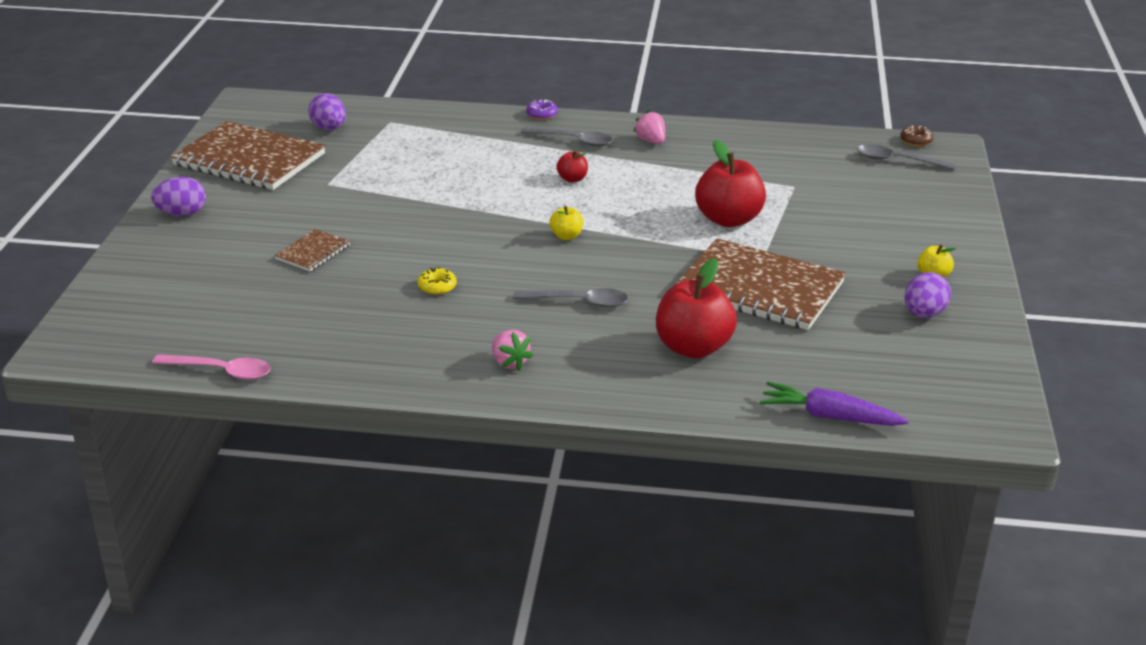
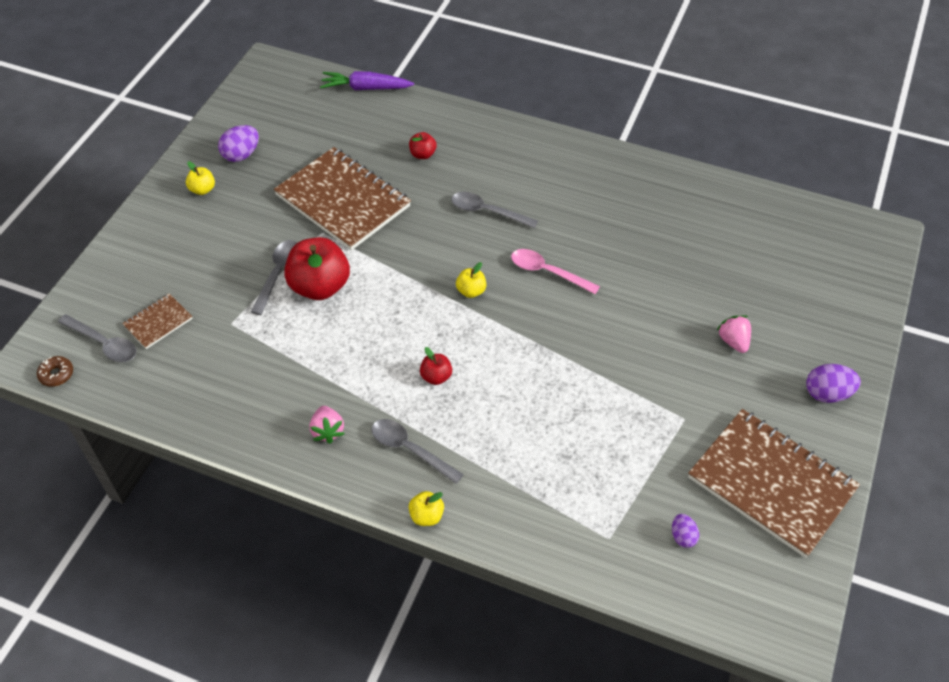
camera: 165 degrees left, 20 degrees up
pink spoon [152,354,271,380] -> pink spoon moved to [511,249,600,294]
brown notebook [275,229,350,272] -> brown notebook moved to [122,293,193,349]
purple egg [308,93,346,130] -> purple egg [672,514,699,548], size x0.61
yellow donut [418,267,457,295] -> none
pink strawberry [492,330,533,371] -> pink strawberry moved to [717,315,751,353]
purple donut [526,100,558,120] -> yellow apple [408,491,444,526]
red apple [656,258,737,359] -> red apple [409,132,437,159], size x0.48
purple carrot [760,382,909,426] -> purple carrot turned 150 degrees clockwise [320,71,414,90]
none -> grey spoon [251,240,297,315]

